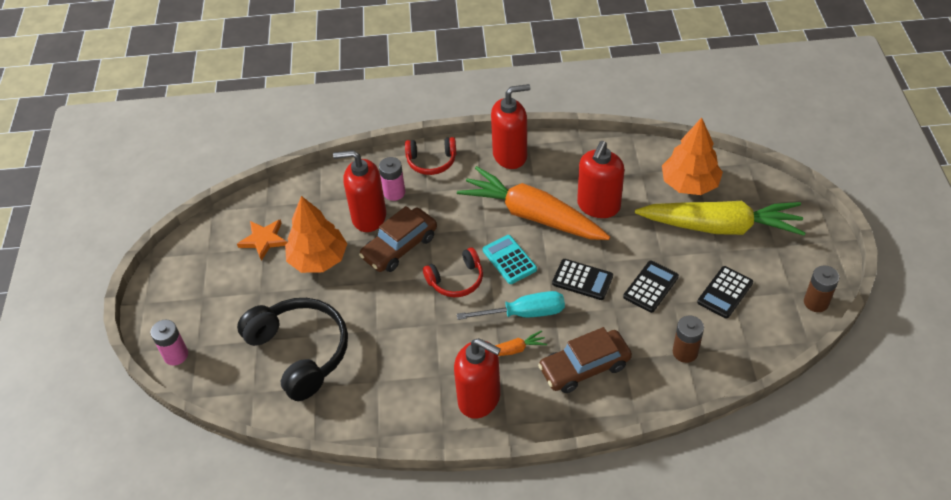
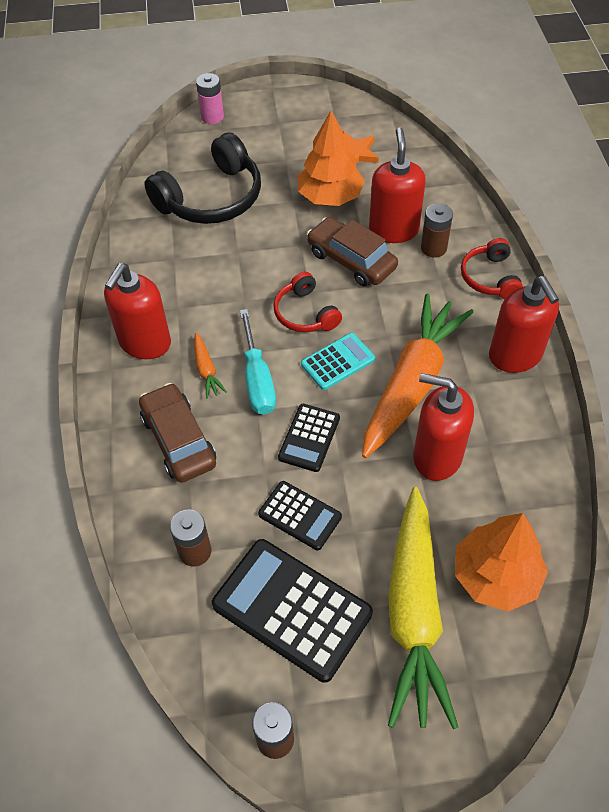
camera: 85 degrees right, 5 degrees up
pink battery [379,157,405,201] -> brown battery [421,203,453,258]
black calculator [697,266,753,319] -> black calculator [212,539,373,683], size x1.80

